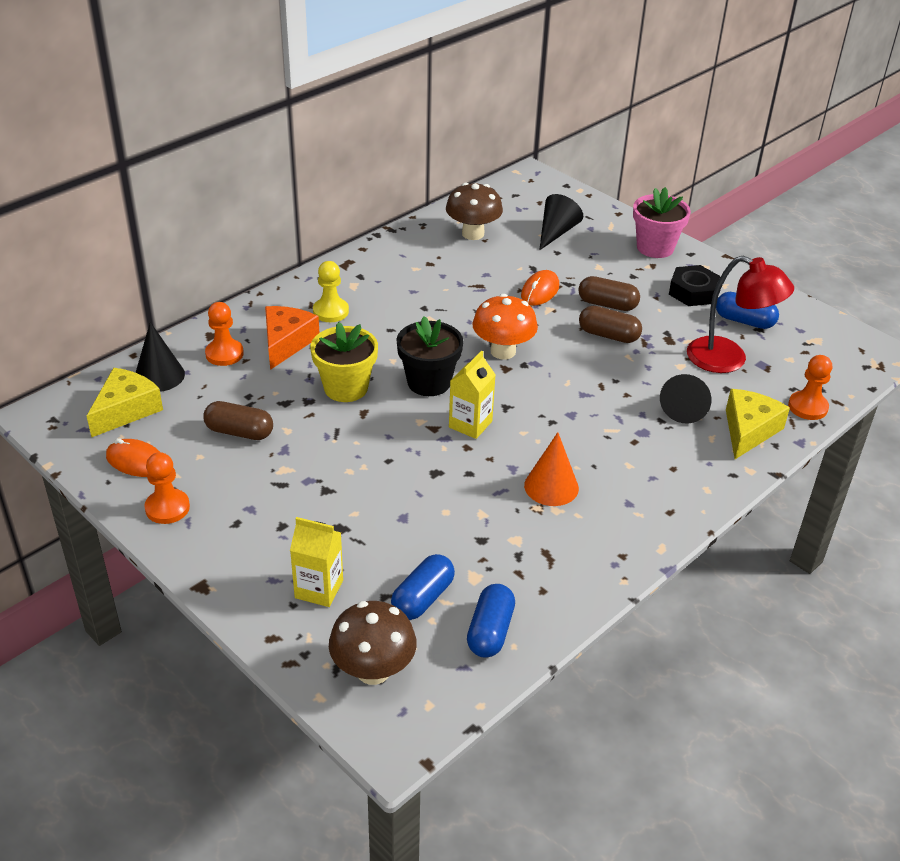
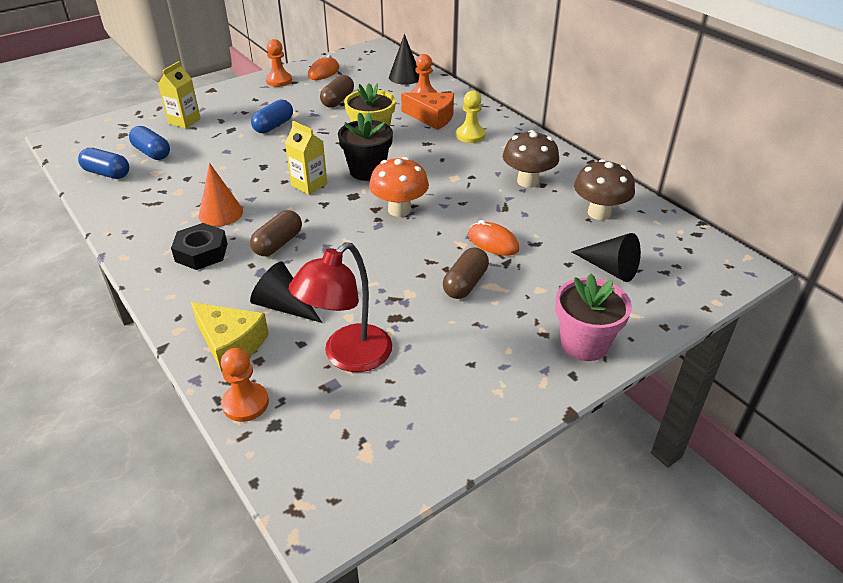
camera: 100 degrees right, 0 degrees up
yellow cheese [87,368,163,437] -> none
brown mushroom [329,601,417,685] -> brown mushroom moved to [503,130,559,188]
brown capsule [579,306,642,343] -> brown capsule moved to [250,210,302,256]
black nut [669,265,721,306] -> black nut moved to [171,223,227,270]
blue capsule [716,292,779,329] -> blue capsule moved to [251,99,293,133]

